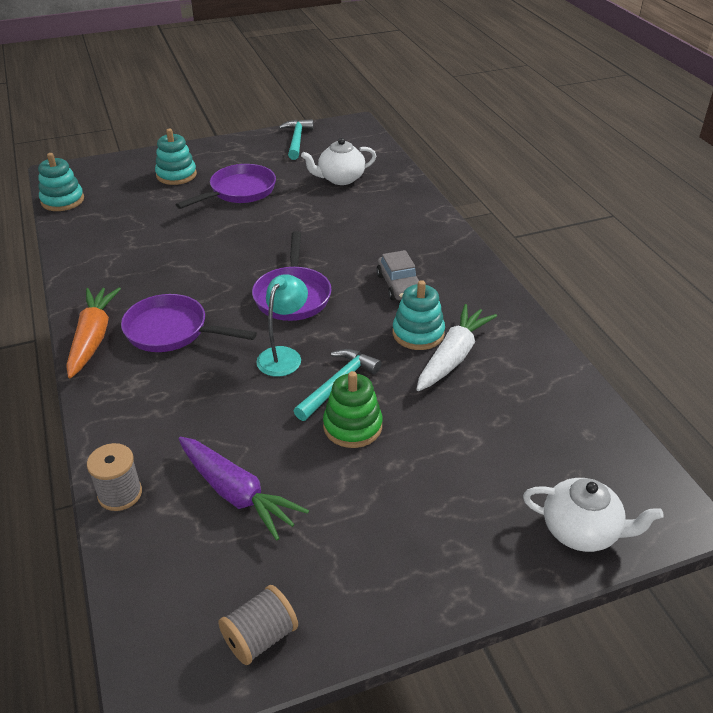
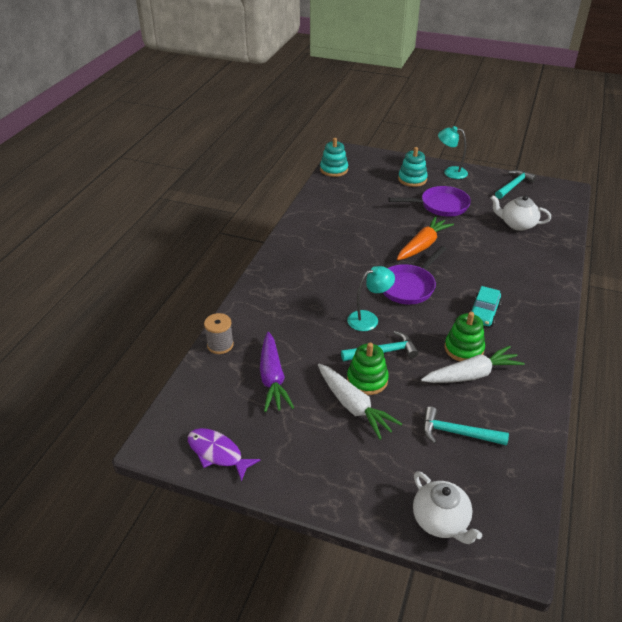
camera: 40 degrees right, 0 degrees up
orange carrot [66,287,121,379] -> orange carrot moved to [397,216,454,260]
purple pan [121,294,257,352] -> none
grey spool [218,585,298,665] -> purple fish [188,428,261,482]
grey car [376,250,419,300] -> turquoise car [470,286,502,326]
turquoise stacking toy [393,280,445,350] -> green stacking toy [445,312,485,361]
none -> white carrot [318,364,402,440]
none -> turquoise hammer [423,407,509,446]
none -> turquoise lamp [438,126,468,179]

